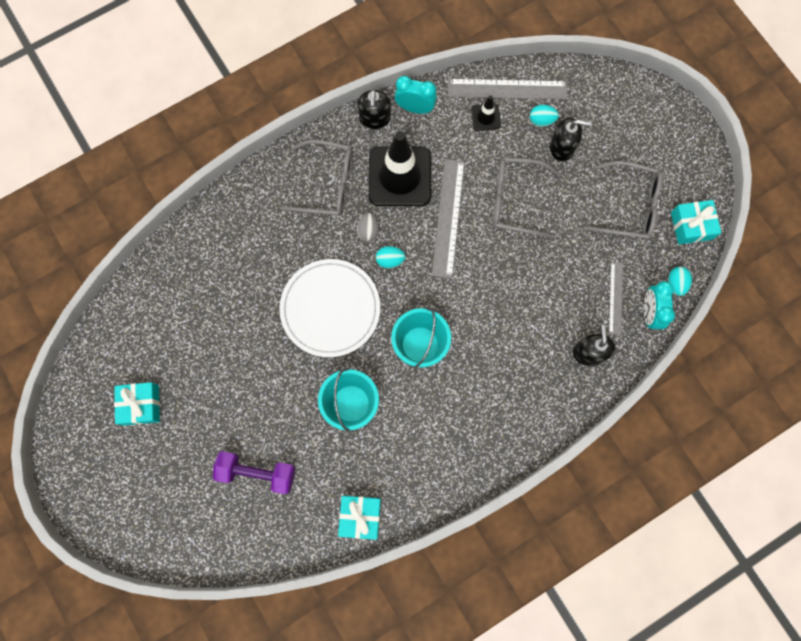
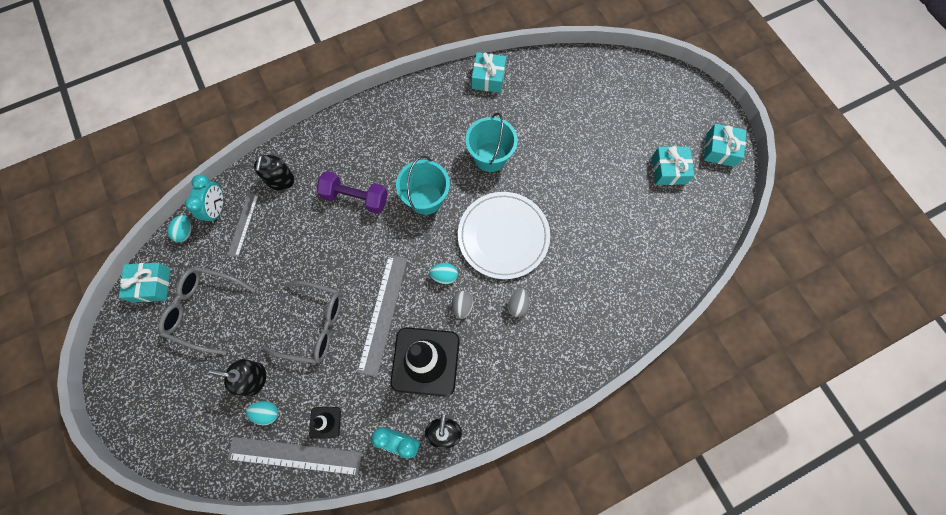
camera: 175 degrees left, 5 degrees down
purple dumbbell [213,451,295,494] -> purple dumbbell moved to [316,171,388,214]
grey glasses [280,140,353,216] -> none
none -> grey egg [507,289,530,317]
none -> turquoise gift [704,124,746,167]

